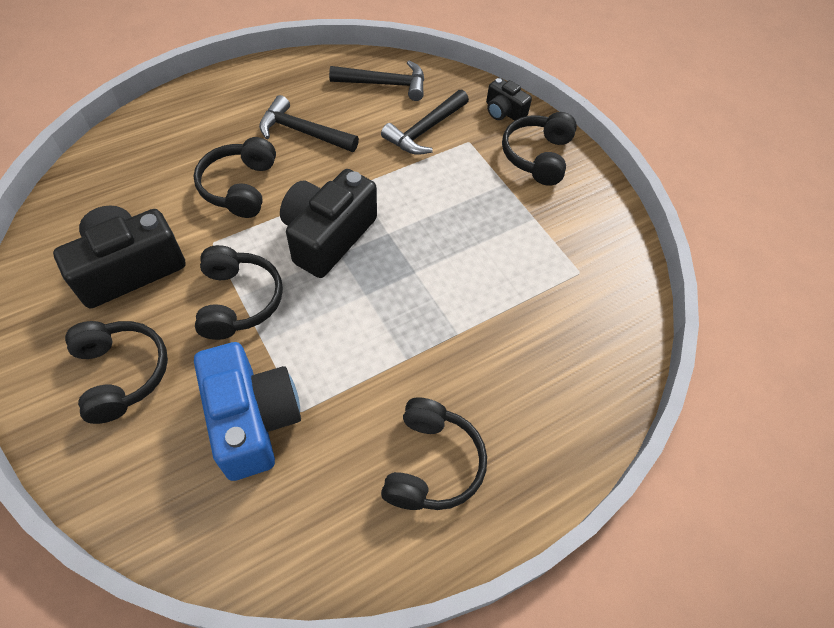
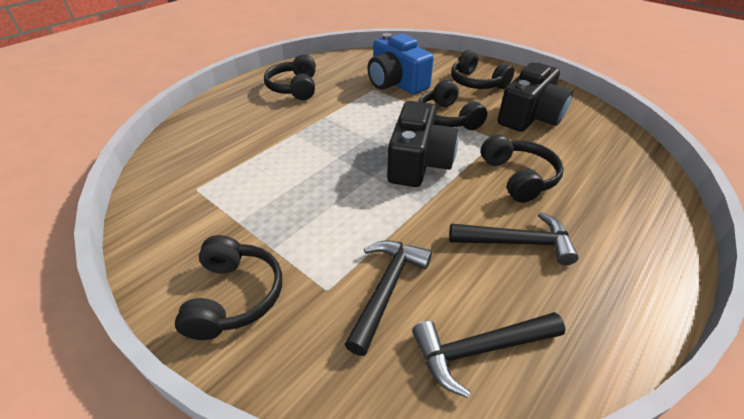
camera: 165 degrees right, 15 degrees down
black camera [486,78,532,121] -> none

